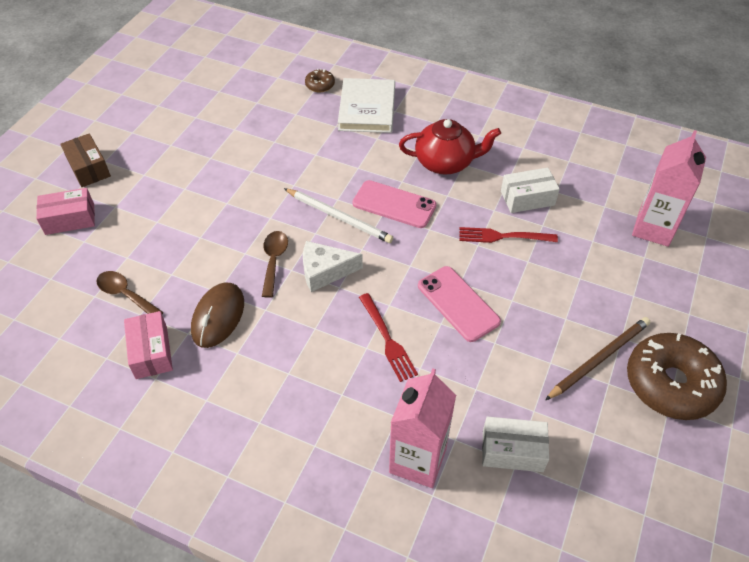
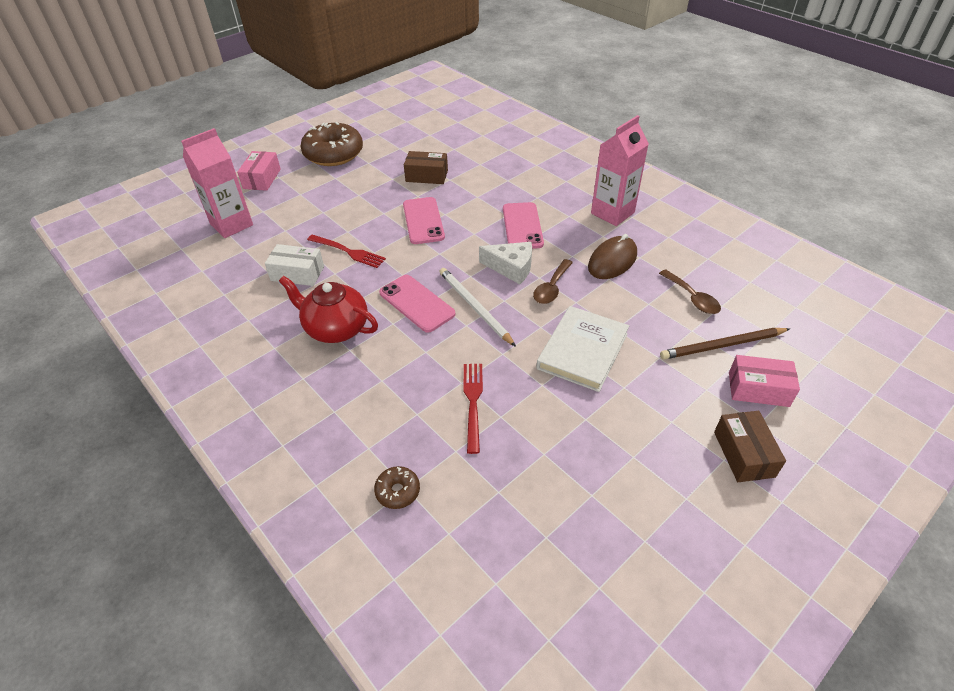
camera: 155 degrees left, 5 degrees down
pink box [124,311,173,379] -> pink box moved to [237,151,281,191]
white book [338,78,395,133] -> white book moved to [536,306,629,392]
red fork [359,293,418,382] -> red fork moved to [463,364,483,454]
pink carton [389,368,456,488] -> pink carton moved to [591,115,649,226]
white box [482,416,549,472] -> none
brown pencil [545,317,650,400] -> brown pencil moved to [660,328,790,359]
none -> brown box [404,151,448,184]
none -> pink phone [503,202,544,249]

